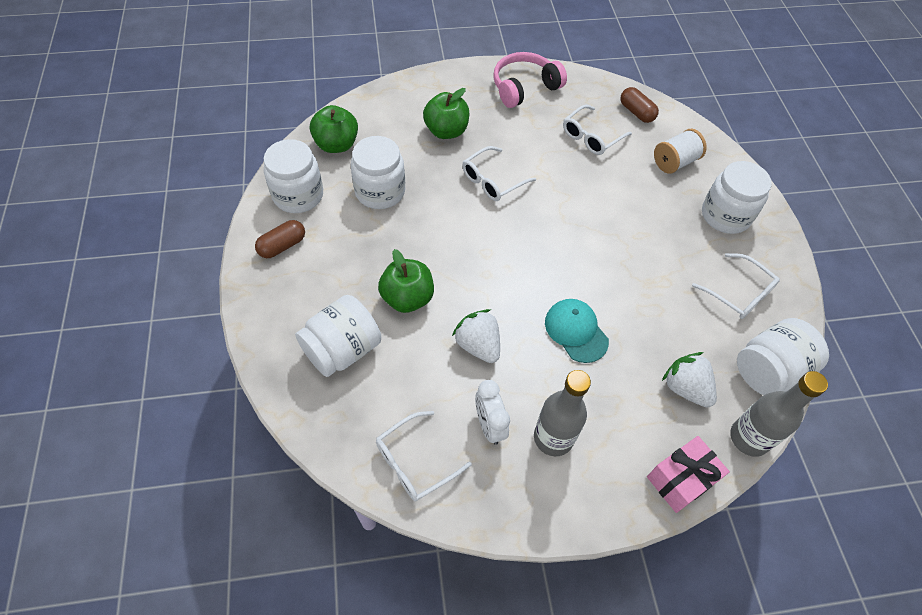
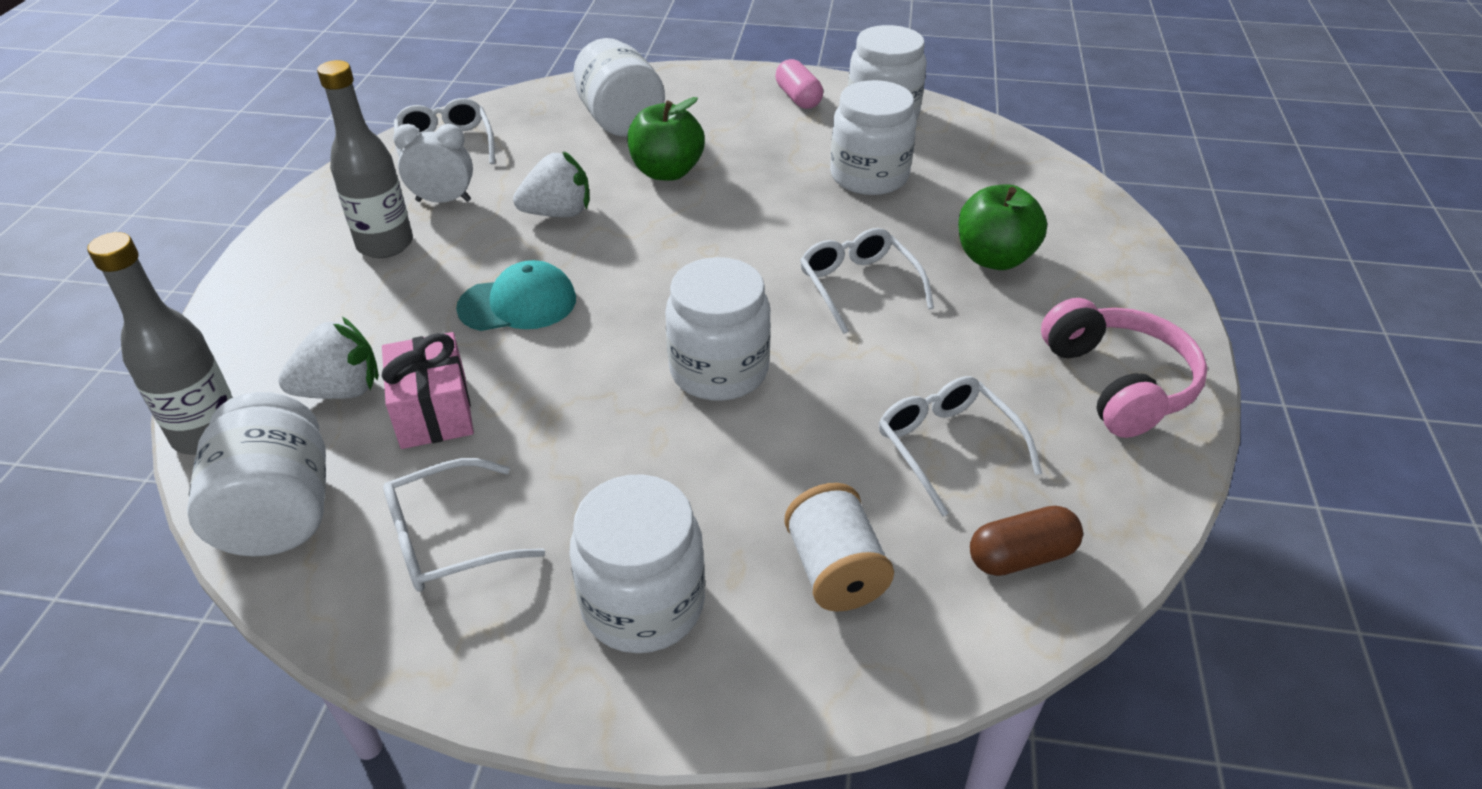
camera: 110 degrees right, 15 degrees down
brown capsule [255,220,305,258] -> pink capsule [776,59,823,109]
green apple [310,105,358,153] -> none
pink gift [647,436,730,513] -> pink gift moved to [382,332,474,449]
none -> white jar [665,257,771,401]

